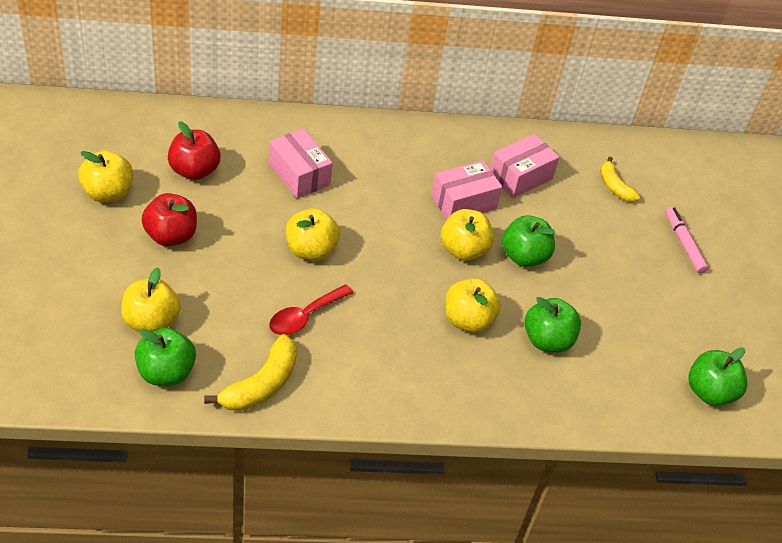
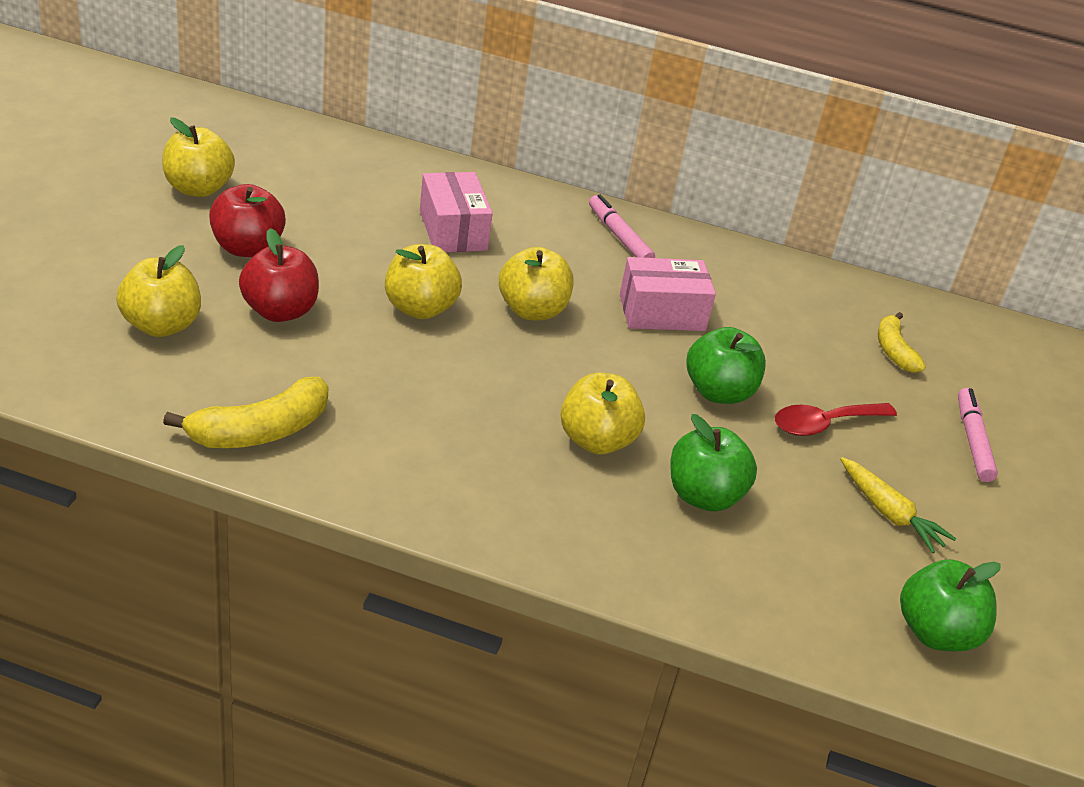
camera: 20 degrees right, 10 degrees down
green apple [135,328,196,386] -> none
red apple [168,121,221,180] -> red apple moved to [239,228,319,322]
red spoon [269,285,353,335] -> red spoon moved to [775,403,897,436]
yellow apple [441,209,494,261] -> yellow apple moved to [499,247,573,320]
pink box [490,134,559,198] -> none
none -> pink marker [589,194,655,258]
none -> yellow carrot [840,457,956,553]

